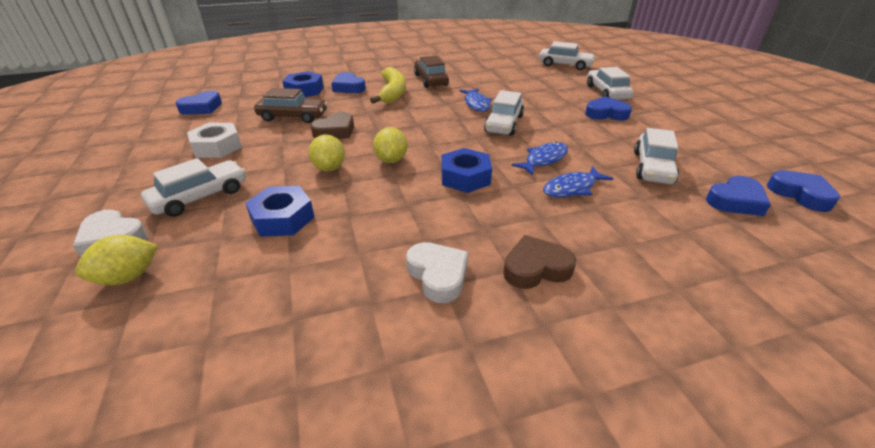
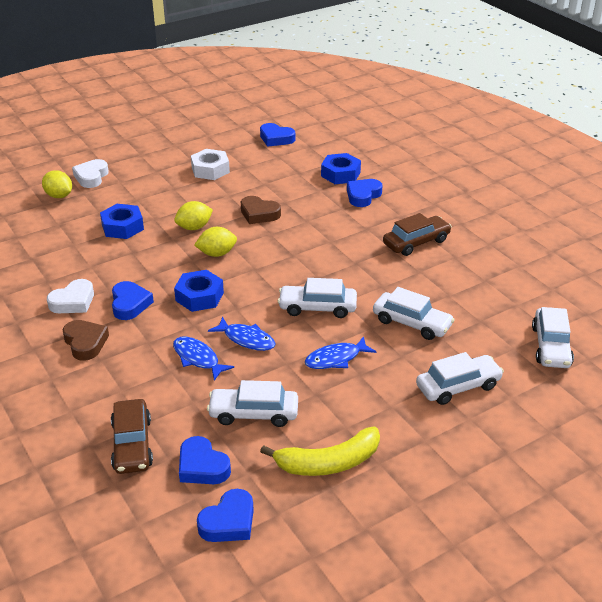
camera: 75 degrees right, 0 degrees up
white car [141,158,246,217] -> white car moved to [373,287,455,340]
brown car [254,88,328,123] -> brown car moved to [111,399,153,474]
yellow banana [370,67,406,104] -> yellow banana moved to [260,426,380,476]
blue fish [460,89,492,112] -> blue fish moved to [305,336,376,369]
blue heart [585,96,632,121] -> blue heart moved to [112,281,154,320]

